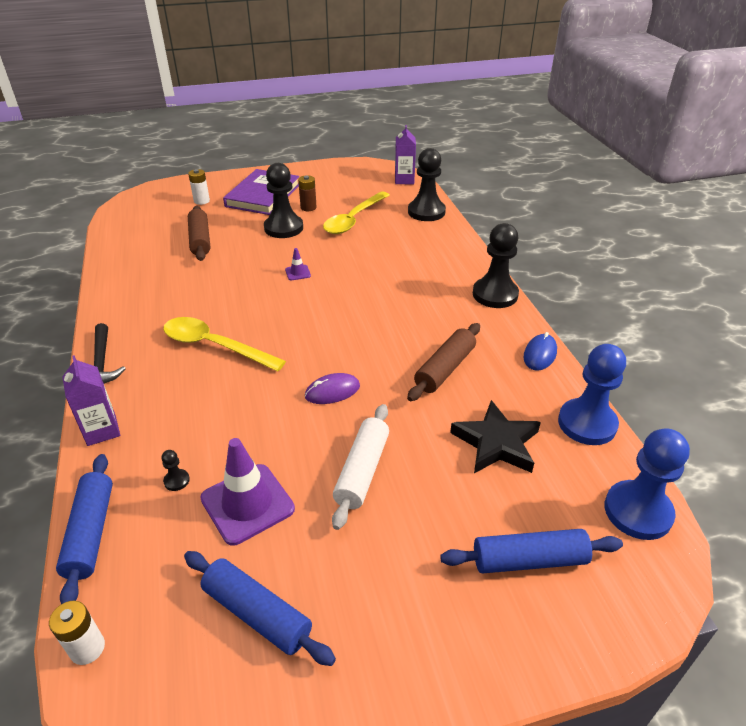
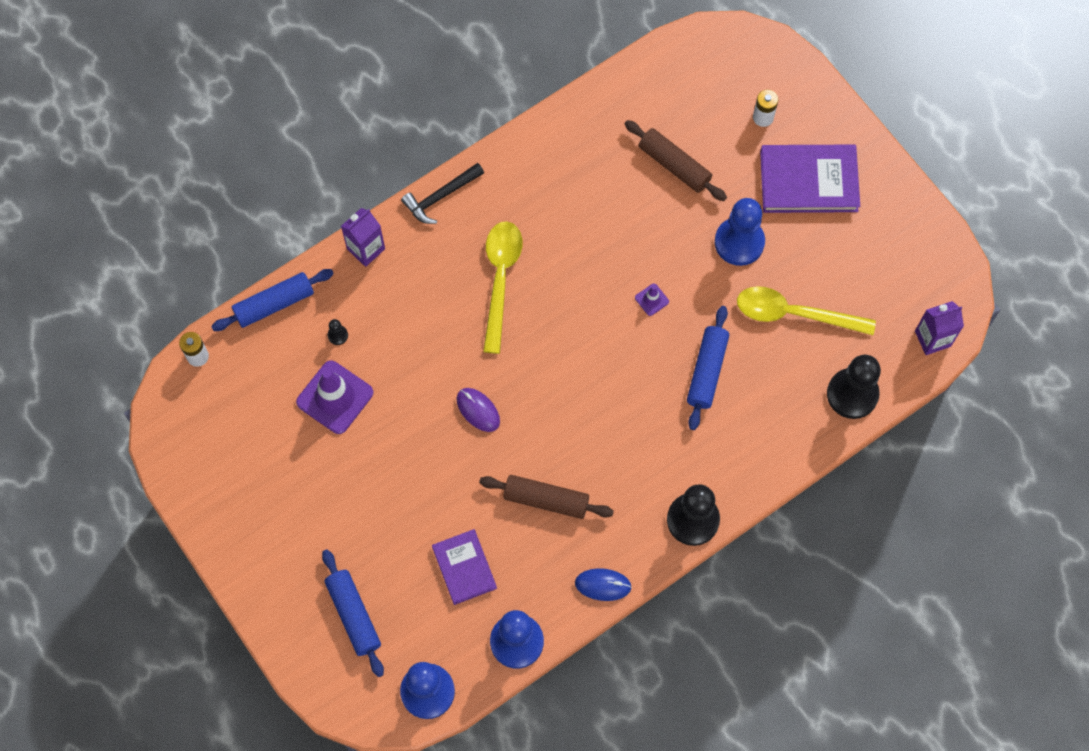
camera: 70 degrees right, 30 degrees up
blue rolling pin [184,551,336,666] -> blue rolling pin moved to [687,306,729,430]
brown rolling pin [188,206,210,261] -> brown rolling pin turned 75 degrees clockwise [625,120,727,201]
black pawn [264,163,303,238] -> blue pawn [715,198,765,266]
brown battery [298,175,317,211] -> none
white rolling pin [332,404,389,530] -> none
black star [450,400,541,473] -> purple book [432,529,497,605]

